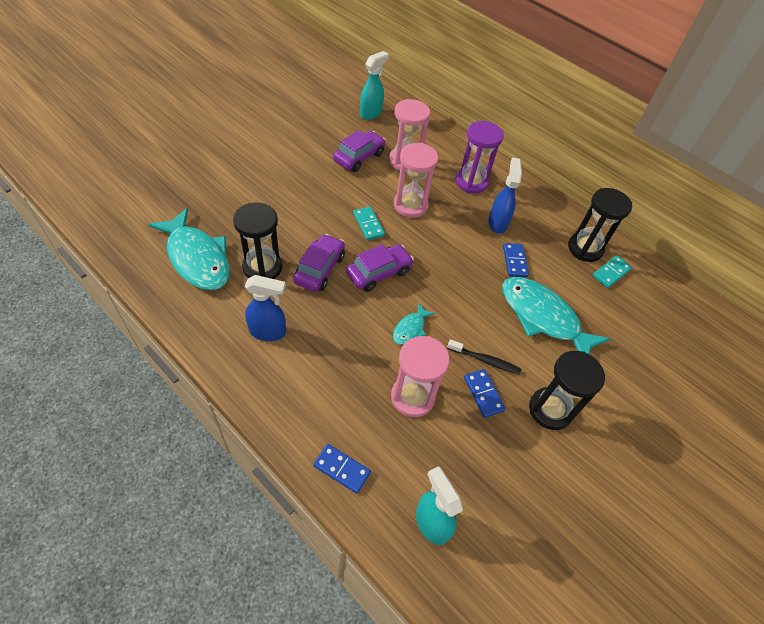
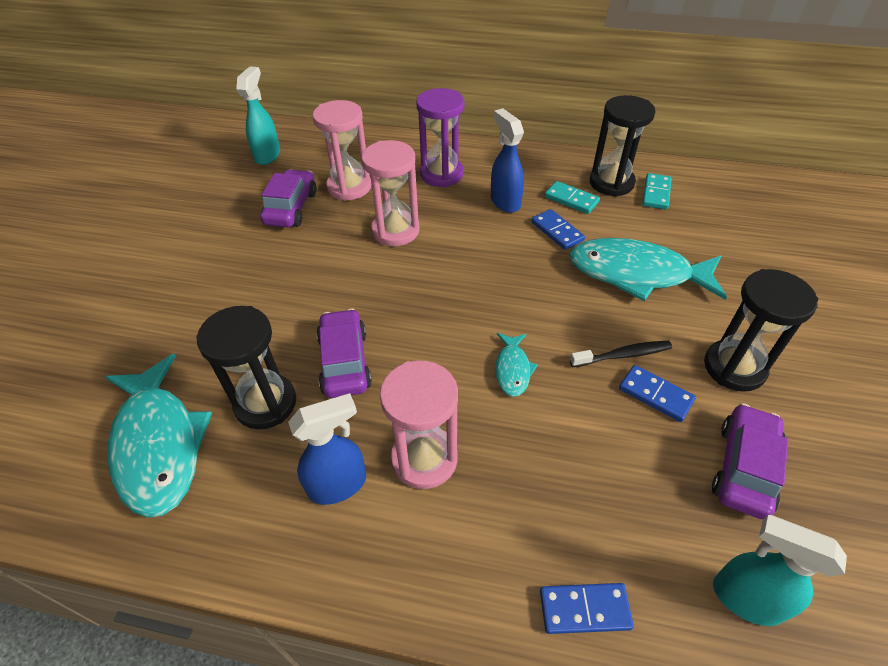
camera: 25 degrees left, 5 degrees down
turquoise fish [148,208,230,290] -> turquoise fish turned 45 degrees clockwise [105,354,212,518]
purple car [346,244,414,292] -> purple car moved to [712,403,788,519]
turquoise domino [353,207,385,240] -> turquoise domino moved to [545,181,600,214]
pink hourglass [391,336,449,417] -> pink hourglass moved to [380,361,458,489]

